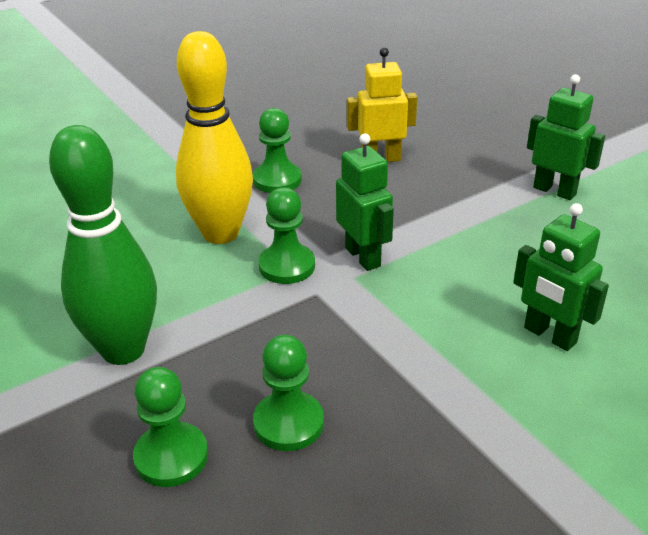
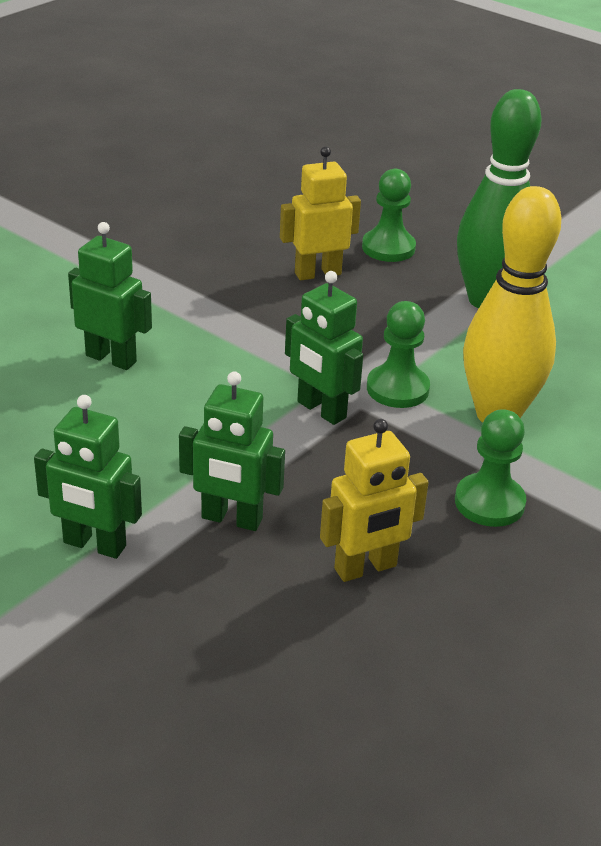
camera: 160 degrees right, 0 degrees up
green pawn [253,335,324,451] -> yellow robot [280,146,361,280]
none -> green robot [179,371,285,531]

